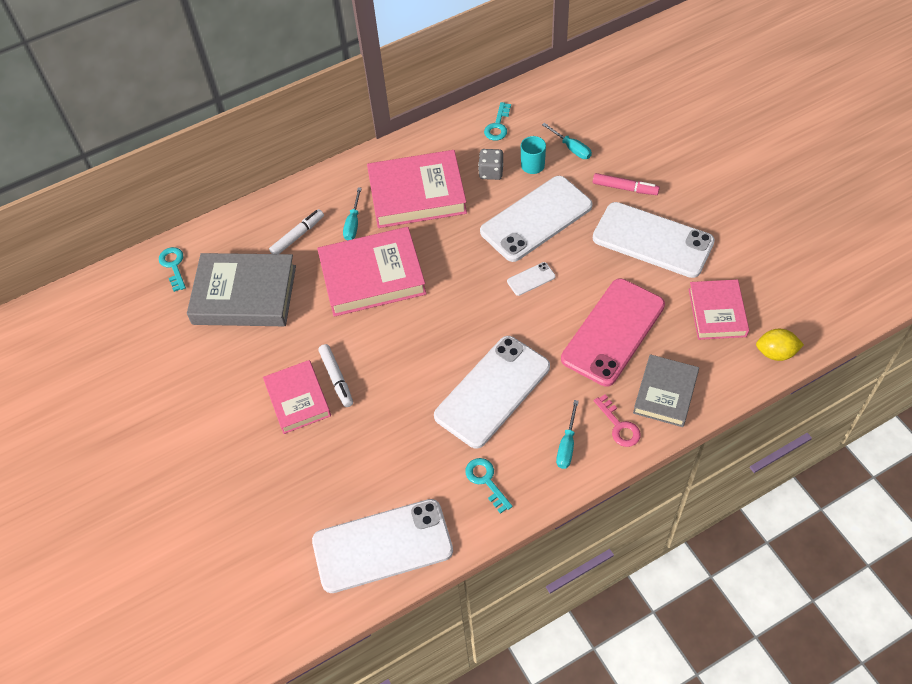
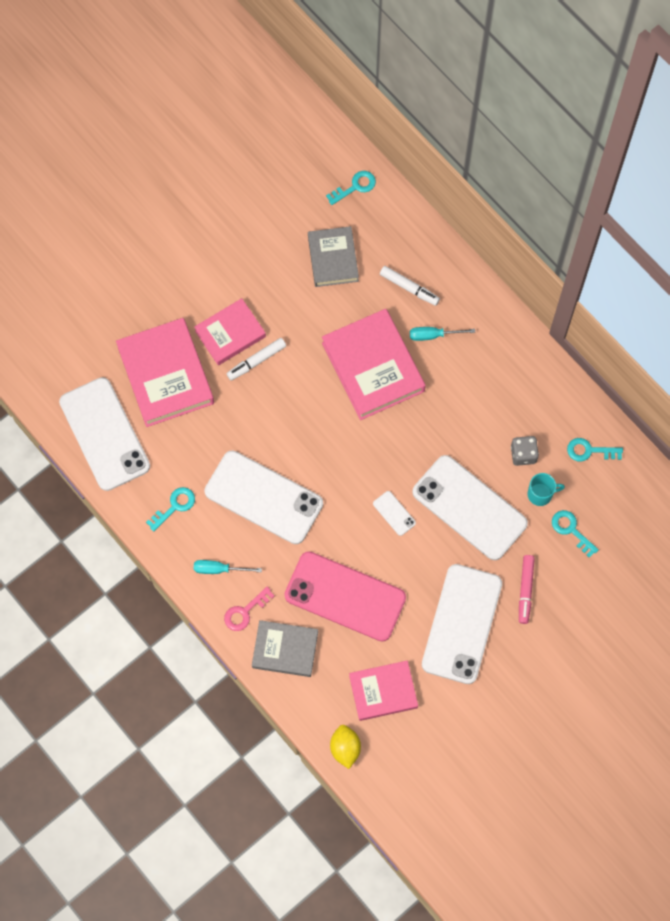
camera: 75 degrees right, 15 degrees up
grey book [187,253,296,326] -> grey book [308,226,359,287], size x0.63
pink book [367,150,467,228] -> pink book moved to [116,318,214,427]
turquoise screwdriver [542,123,592,159] -> turquoise key [552,510,599,558]

